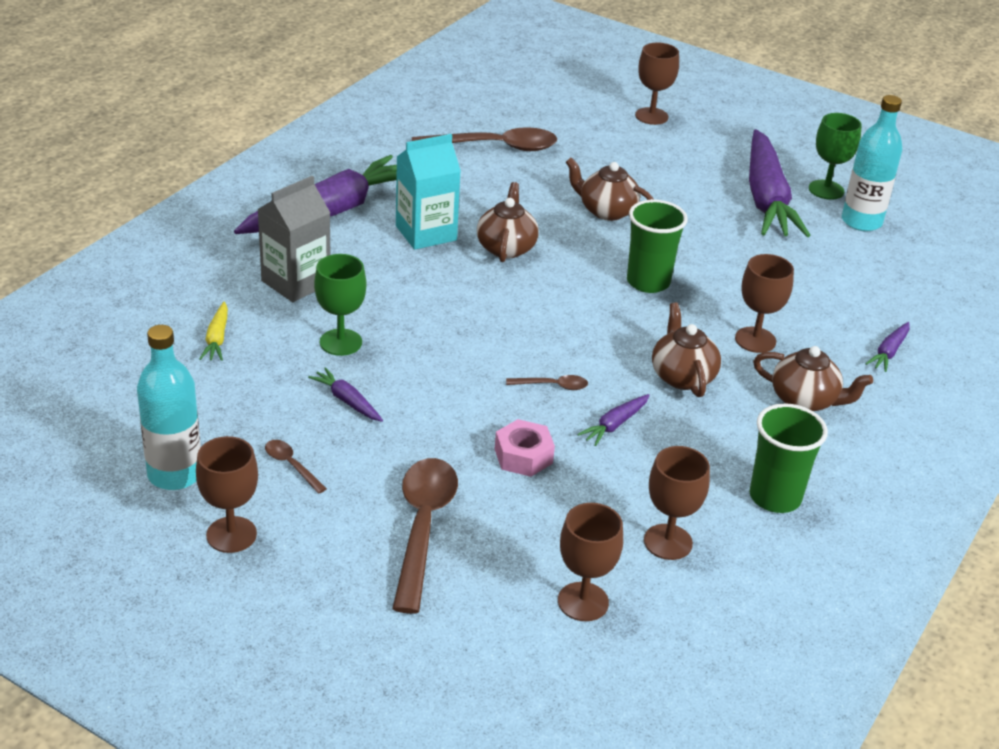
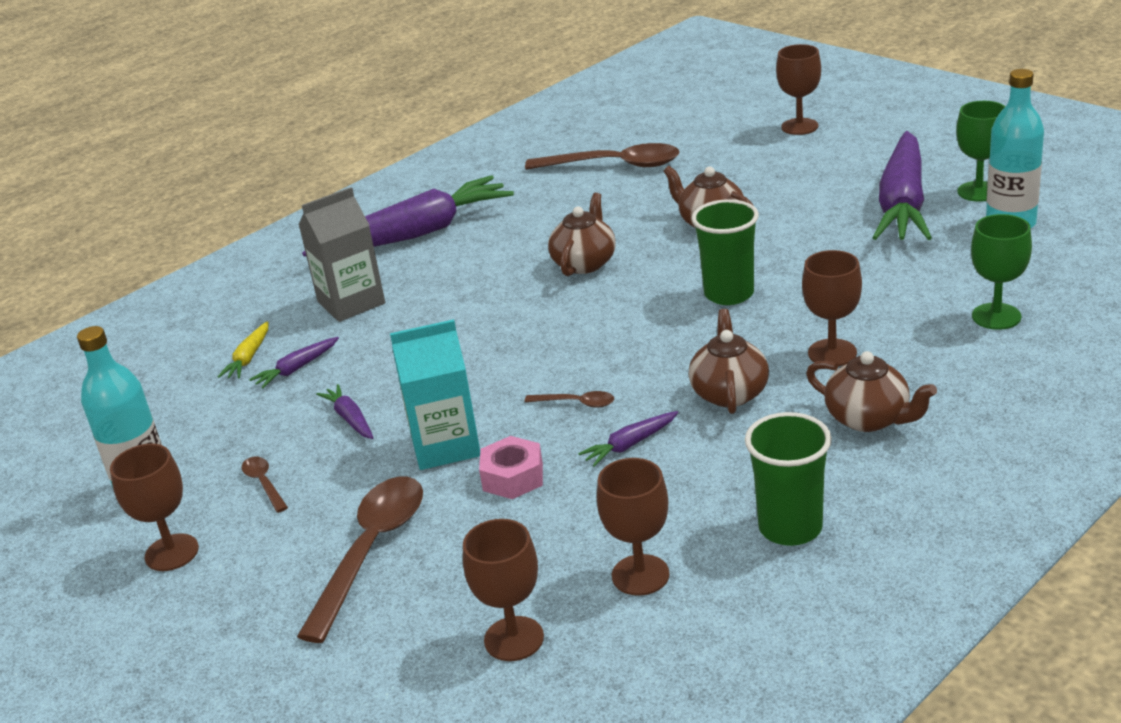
camera: 20 degrees right, 5 degrees down
green goblet [314,254,366,356] -> green goblet moved to [971,214,1032,330]
turquoise carton [396,134,461,250] -> turquoise carton moved to [390,319,480,470]
purple carrot [865,322,910,372] -> purple carrot moved to [249,337,339,388]

